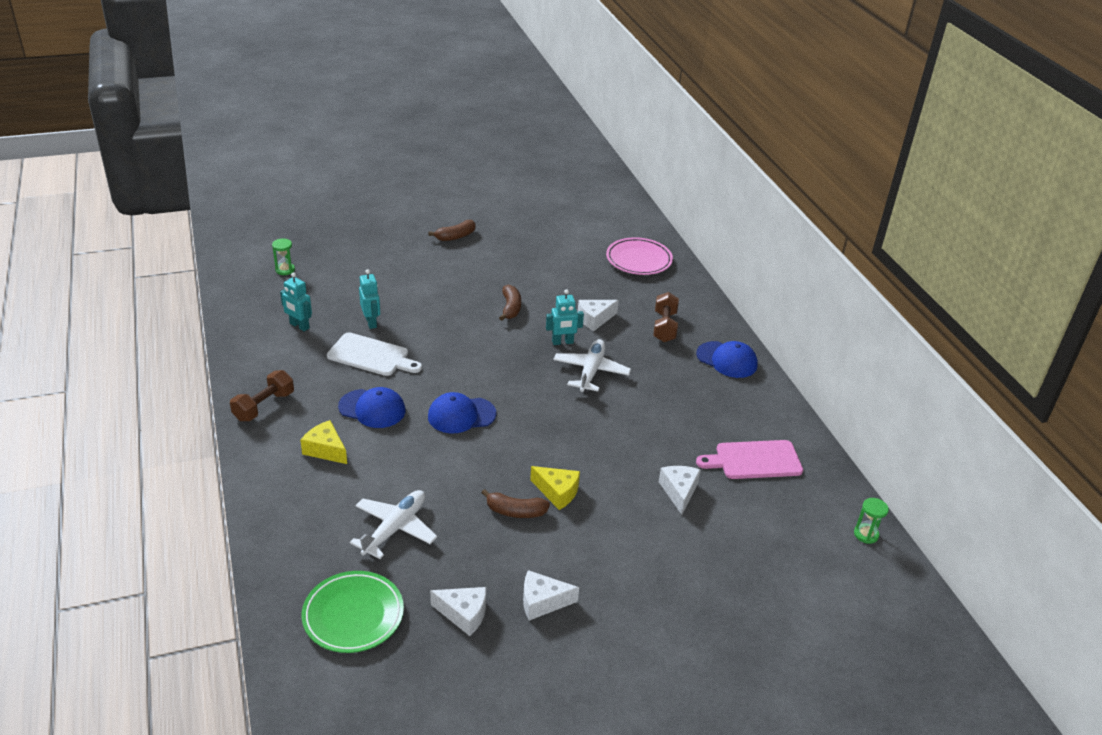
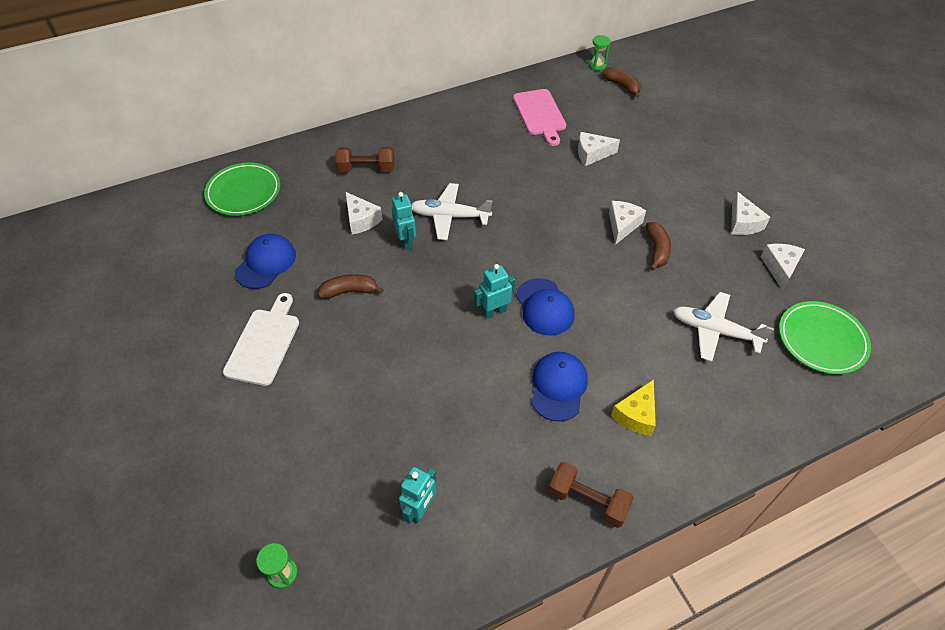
camera: 95 degrees left, 15 degrees up
white cutting board [327,332,422,376] -> white cutting board moved to [223,293,299,386]
turquoise robot [359,269,380,329] -> turquoise robot moved to [474,264,515,319]
brown banana [428,220,476,241] -> brown banana moved to [602,67,641,98]
yellow cheese [530,466,580,510] -> white cheese [609,201,646,245]
pink plate [606,237,673,275] -> green plate [204,162,280,216]
blue cap [696,341,758,378] -> blue cap moved to [235,234,296,289]

